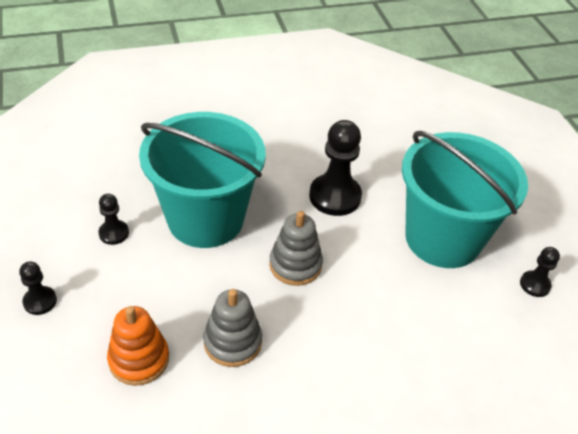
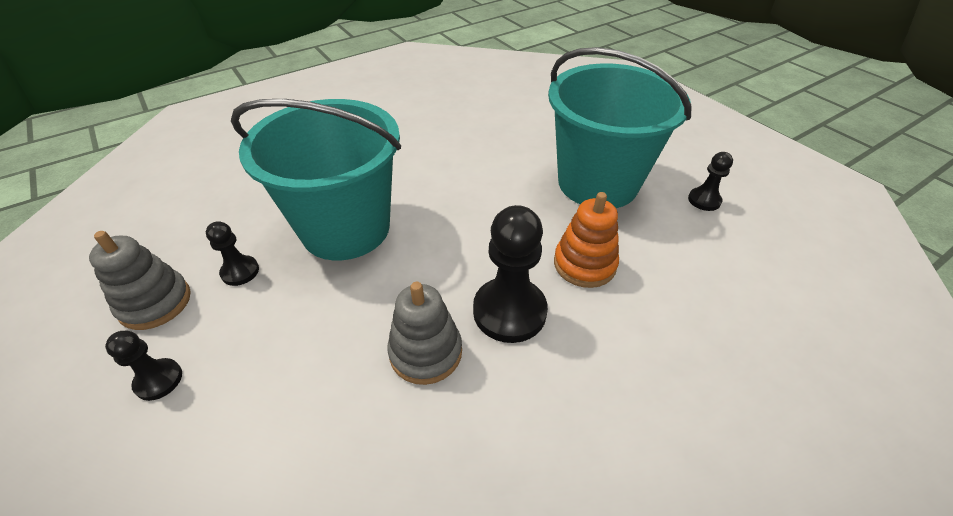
camera: 15 degrees left, 0 degrees up
orange stacking toy [107,306,169,386] -> orange stacking toy moved to [554,192,619,288]
grey stacking toy [269,211,323,286] -> grey stacking toy moved to [89,231,191,330]
black pawn [309,120,362,216] -> black pawn moved to [473,205,548,343]

